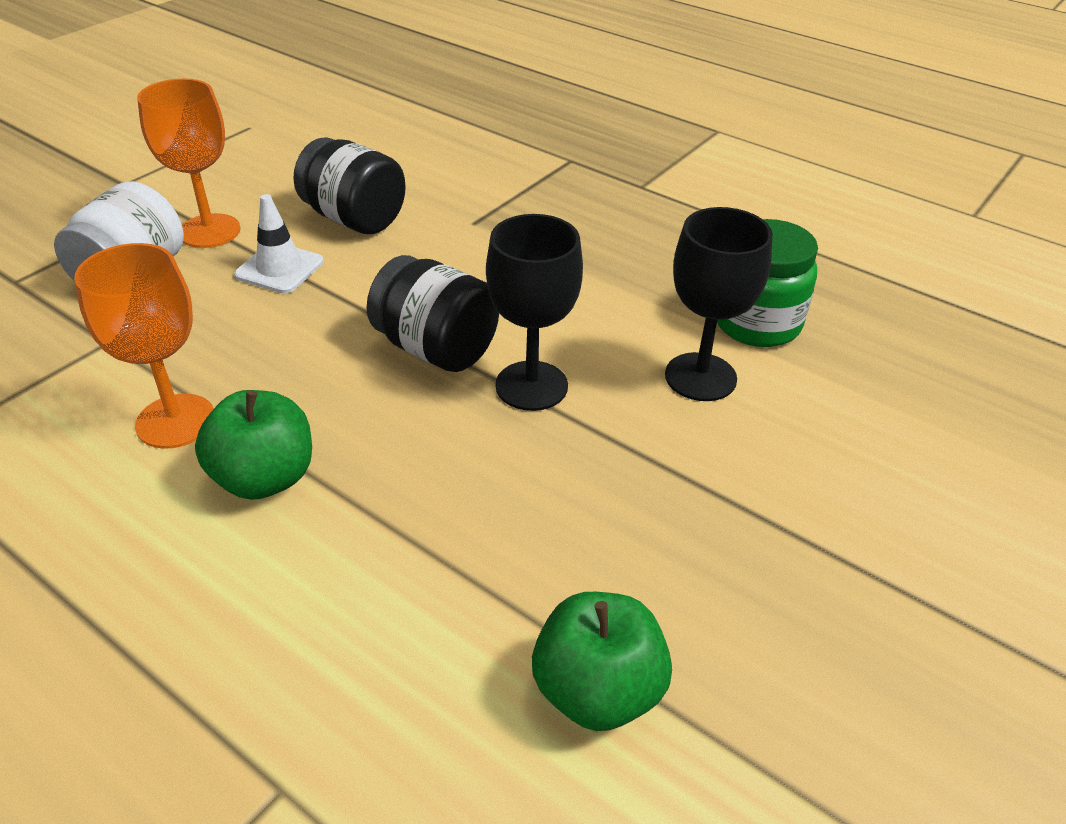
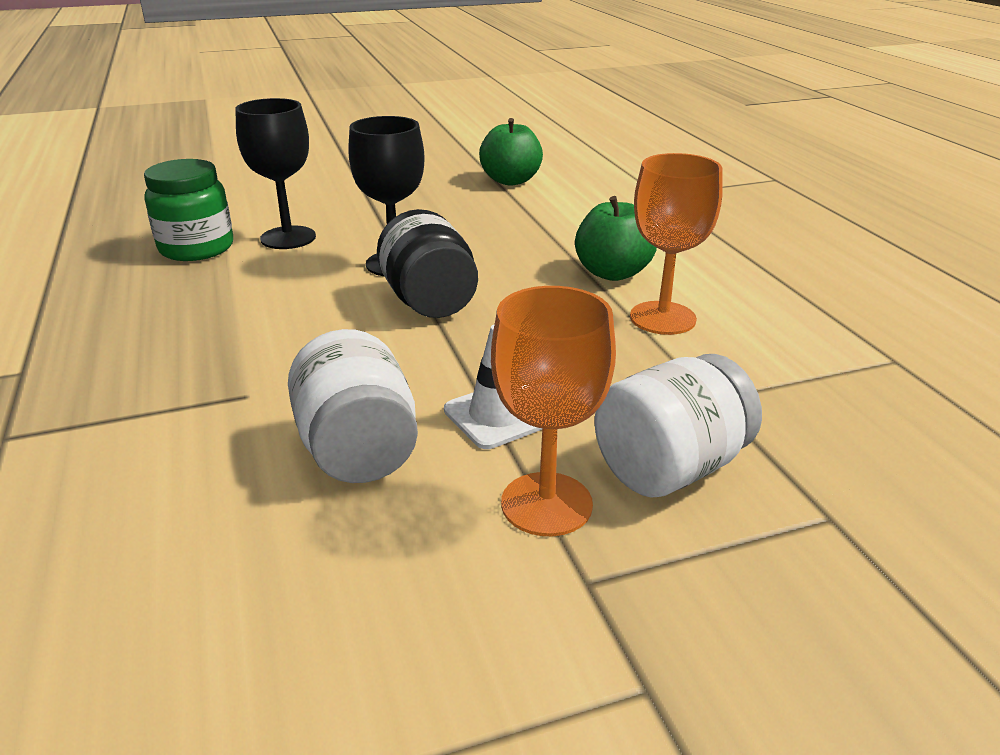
camera: 145 degrees left, 10 degrees down
black jar [293,137,406,234] -> white jar [288,329,418,483]

